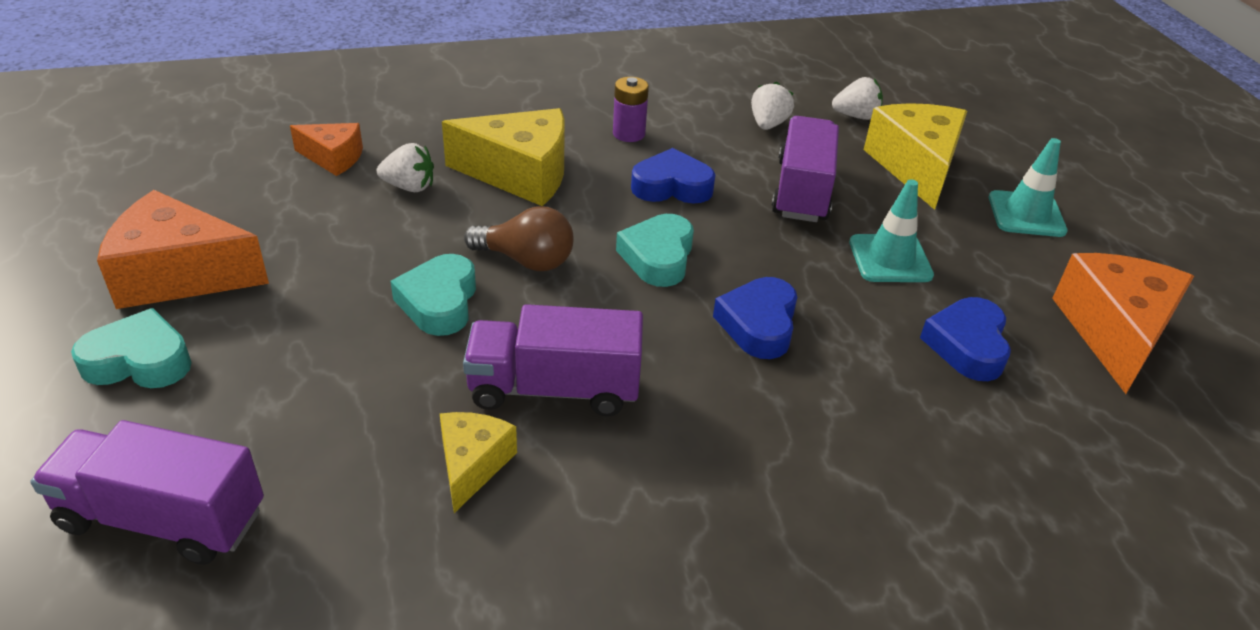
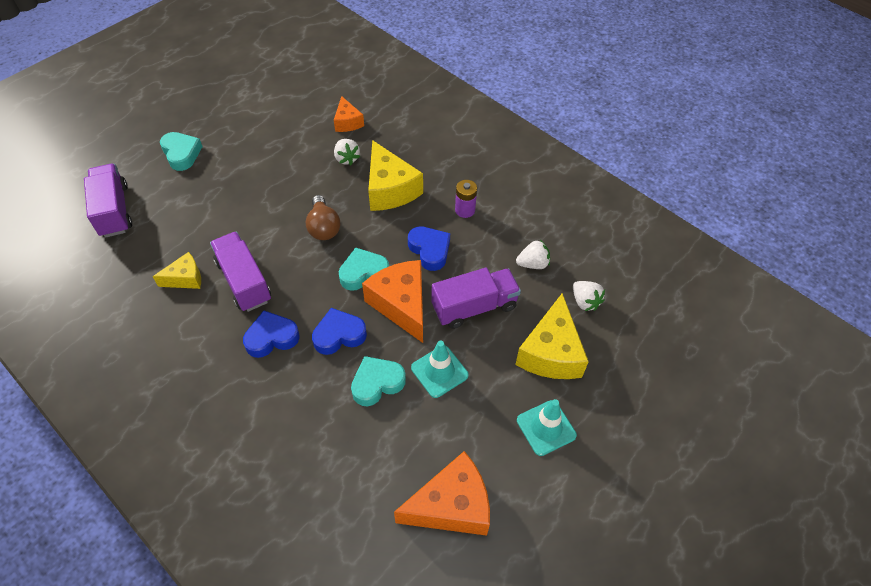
camera: 60 degrees right, 15 degrees up
orange cheese [97,190,269,309] -> orange cheese moved to [362,260,423,343]
turquoise heart [390,254,476,336] -> turquoise heart moved to [351,356,406,406]
yellow cheese [864,103,967,210] -> yellow cheese turned 135 degrees clockwise [515,293,589,379]
blue heart [920,297,1011,381] -> blue heart moved to [243,311,300,358]

